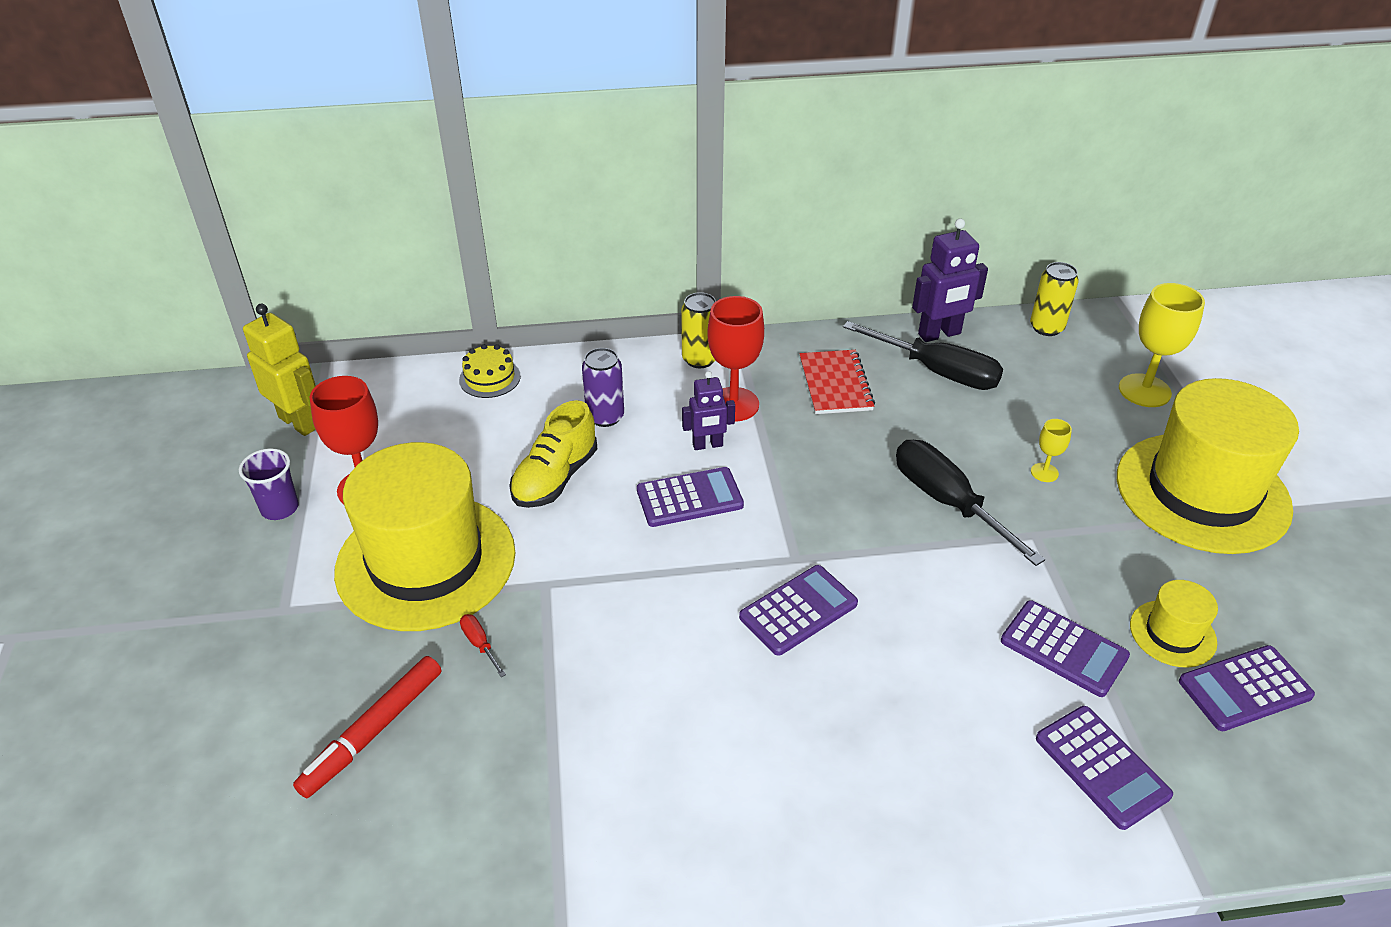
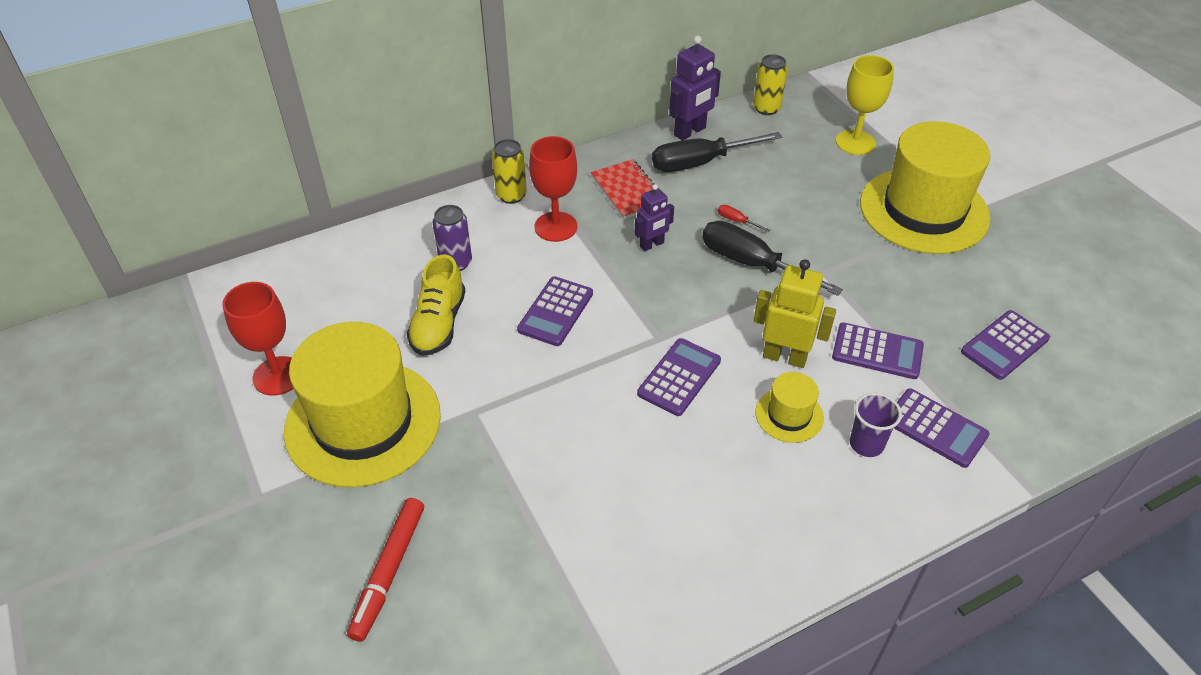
camera: 20 degrees left, 5 degrees up
purple cup [239,448,299,520] -> purple cup moved to [850,393,902,457]
yellow robot [243,304,316,436] -> yellow robot moved to [753,259,836,368]
yellow cake [459,344,521,398] -> none
red screwdriver [460,614,506,677] -> red screwdriver moved to [718,205,771,232]
purple calculator [637,467,744,527] -> purple calculator turned 150 degrees clockwise [517,276,593,346]
purple robot [682,371,735,450] -> purple robot moved to [635,184,674,251]
black screwdriver [843,321,1003,390] -> black screwdriver turned 150 degrees clockwise [652,132,782,172]
yellow goblet [1031,419,1072,482] -> none
yellow hat [1130,580,1218,668] -> yellow hat moved to [755,372,824,443]

